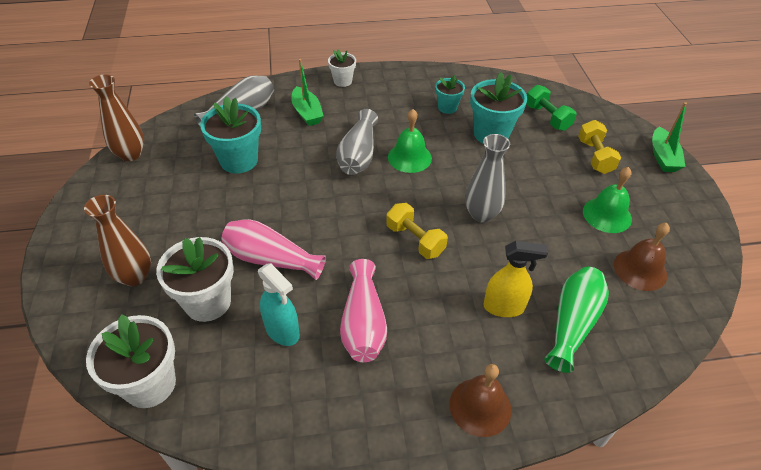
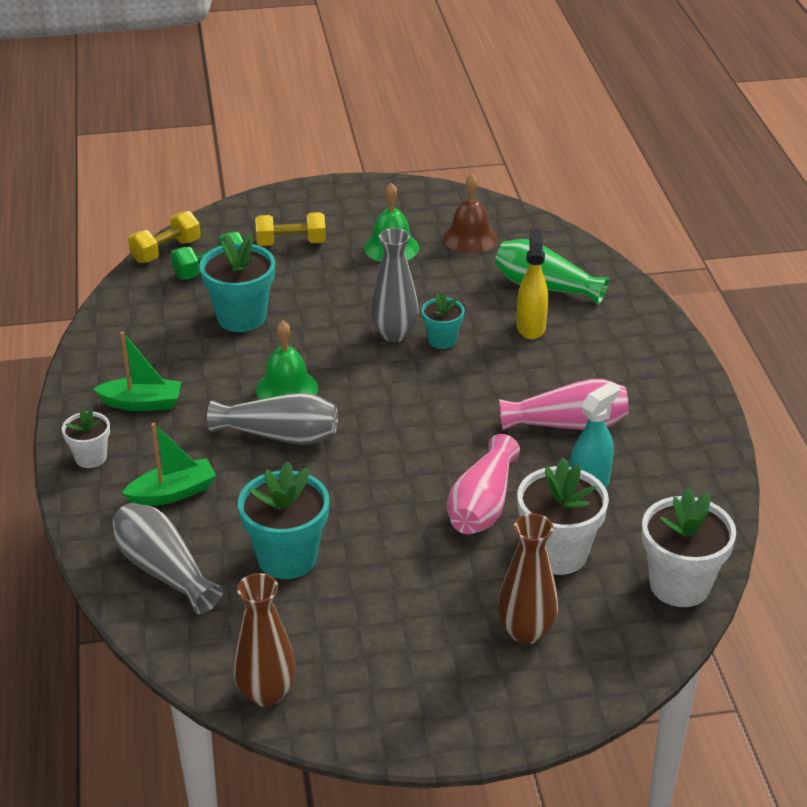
camera: 90 degrees left, 10 degrees down
yellow dumbbell [386,203,448,259] -> yellow dumbbell moved to [128,211,201,263]
turquoise flower pot [435,75,465,114] -> turquoise flower pot moved to [421,292,464,349]
brown bell [449,364,511,437] -> none
green boat [652,102,687,172] -> green boat moved to [93,332,181,411]

